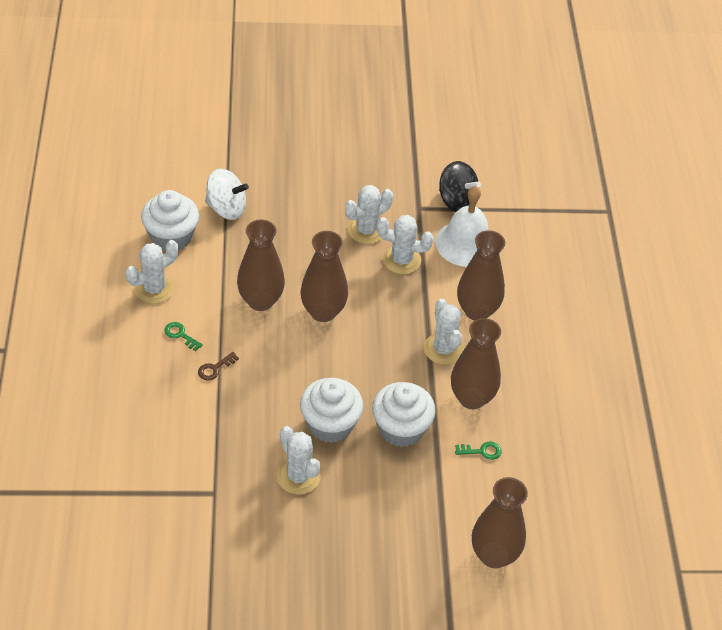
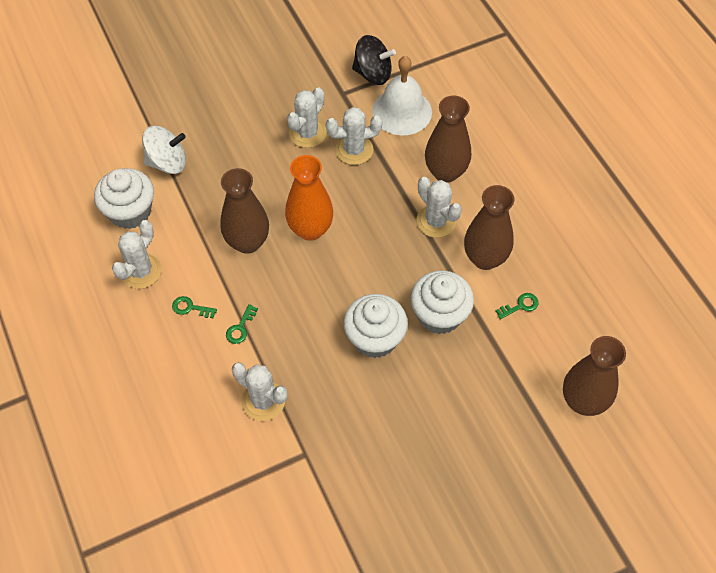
camera: 20 degrees left, 10 degrees up
brown key [198,352,239,380] -> green key [226,304,258,344]
white cactus [277,426,321,495] -> white cactus moved to [232,362,287,421]
brown vase [301,231,348,322] -> orange vase [285,155,333,241]

